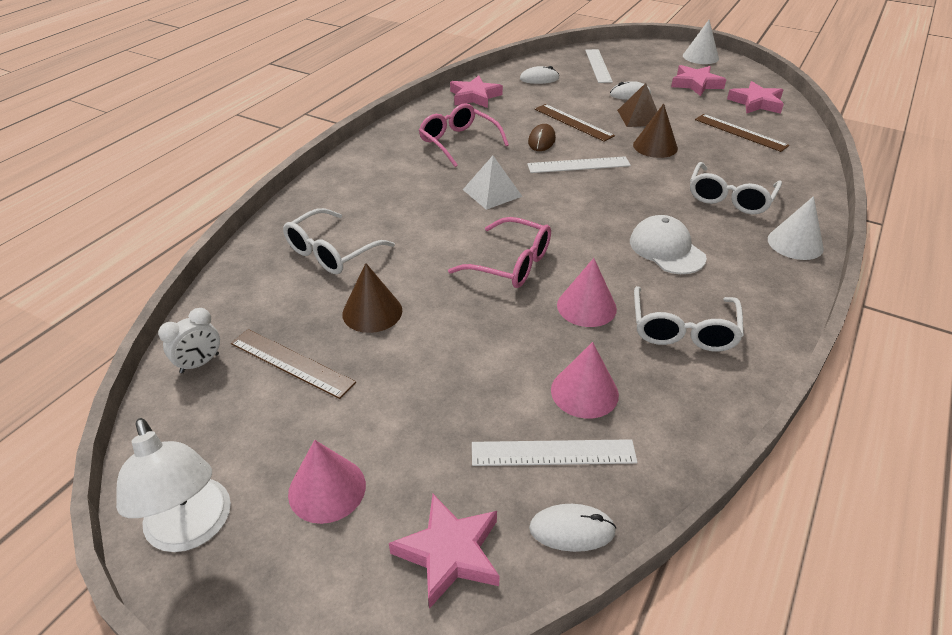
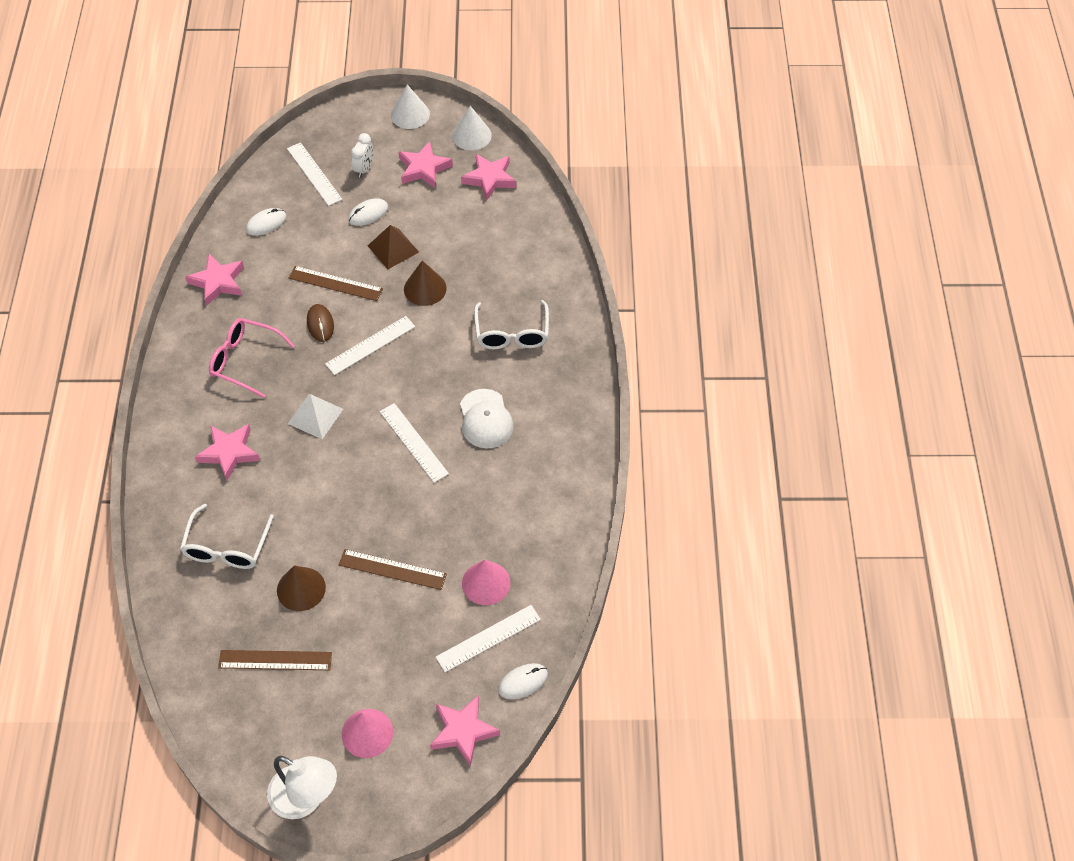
camera: 30 degrees left, 15 degrees up
white clock [158,308,220,373] -> white clock moved to [351,133,373,178]
pink glasses [448,217,551,288] -> none
pink cone [557,258,617,327] -> none
white cap [630,215,707,274] -> white cap turned 135 degrees counterclockwise [460,389,514,449]
white glasses [634,286,744,352] -> none
brown ruler [695,114,789,152] -> brown ruler moved to [339,549,447,590]
white cone [768,196,824,260] -> white cone moved to [452,106,492,150]
none -> pink star [195,424,260,481]
none -> white ruler [380,403,449,483]

